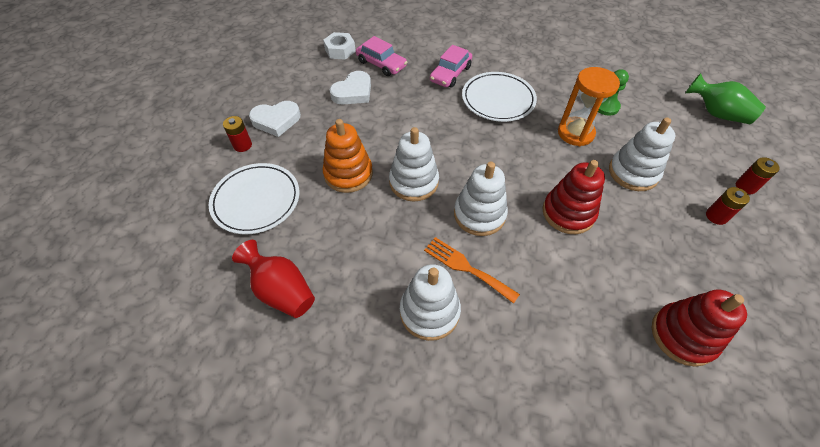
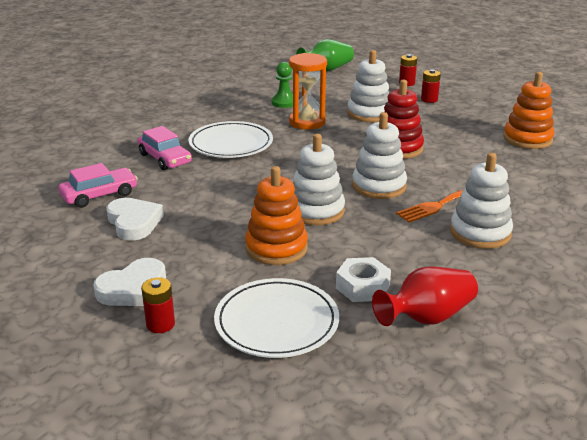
camera: 70 degrees left, 25 degrees down
white heart [249,101,301,137] -> white heart turned 45 degrees clockwise [93,258,166,306]
white nut [323,32,356,60] -> white nut moved to [336,257,391,302]
red stacking toy [652,290,747,367] -> orange stacking toy [503,72,554,149]

